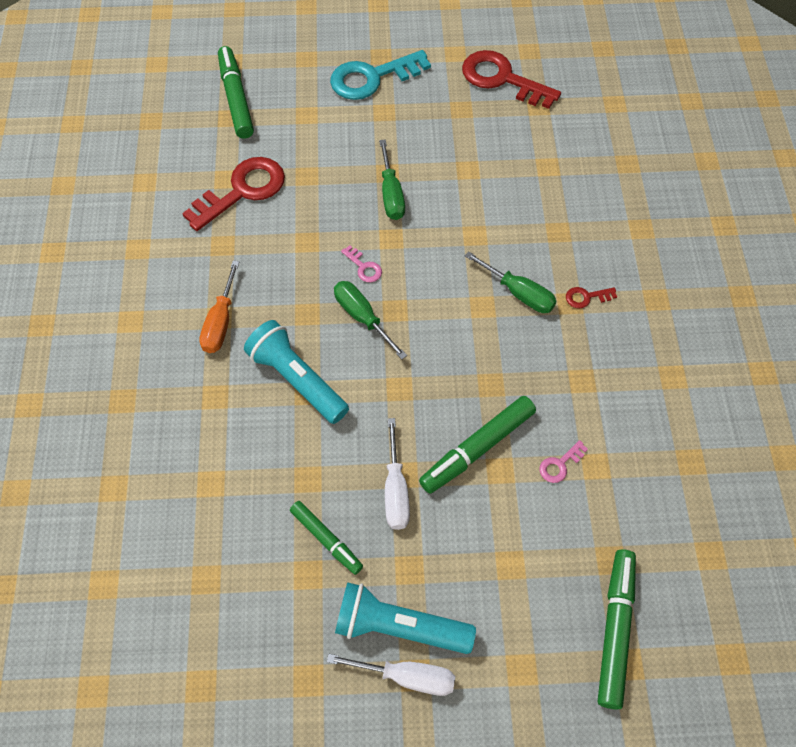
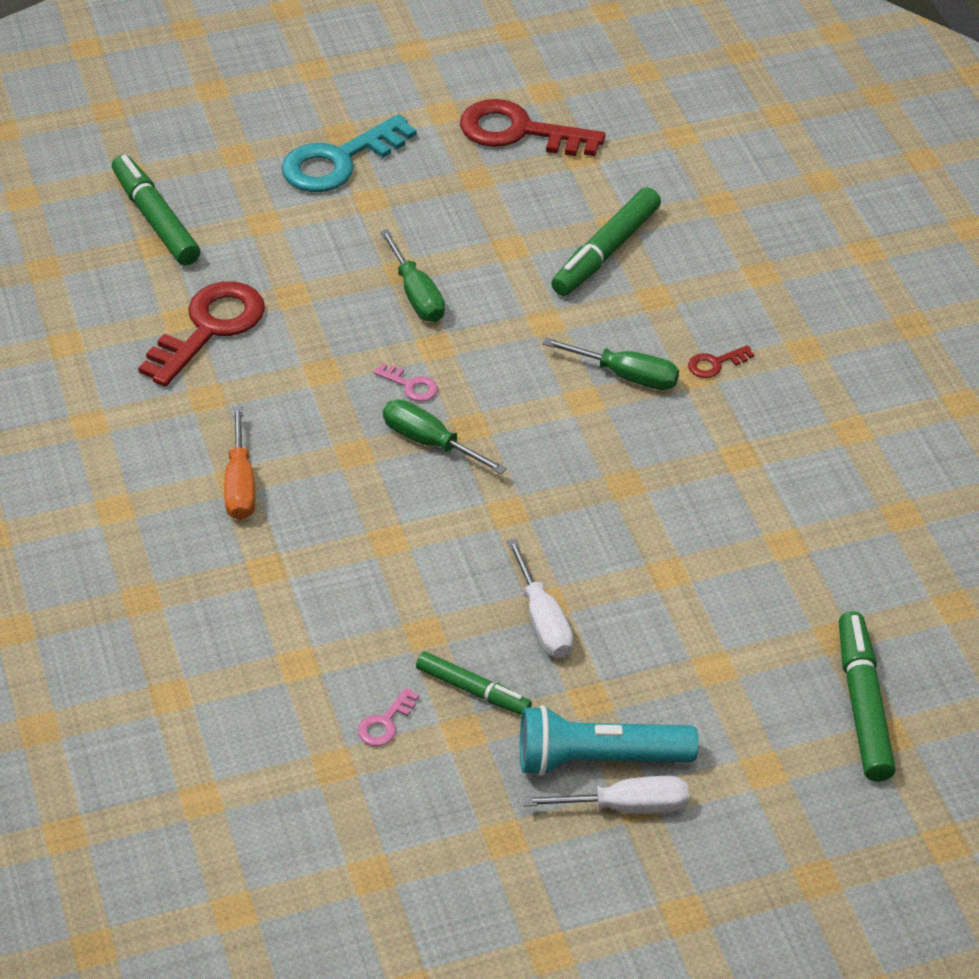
camera: 15 degrees left, 15 degrees down
turquoise flashlight [244,320,349,424] -> none
green marker [419,396,536,494] -> green marker moved to [551,187,661,296]
pink key [540,440,588,483] -> pink key moved to [358,687,419,746]

